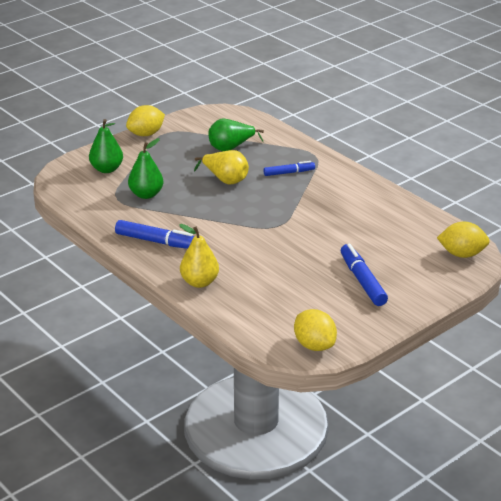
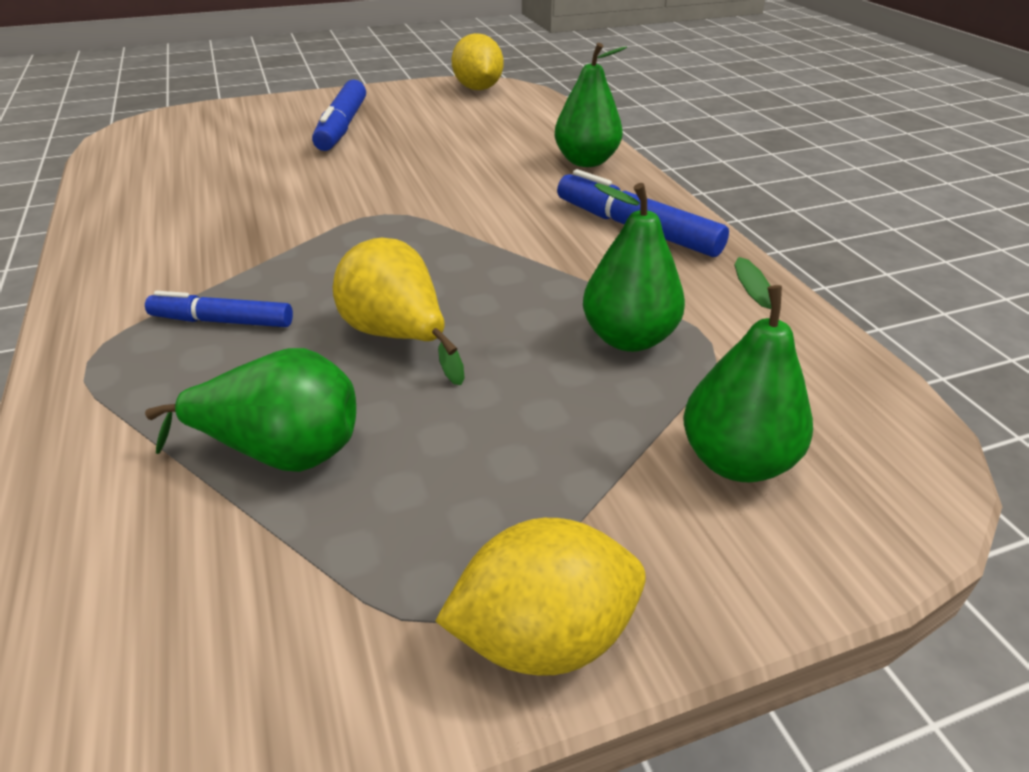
camera: 160 degrees left, 5 degrees up
yellow pear [179,224,219,288] -> green pear [555,43,627,167]
yellow lemon [437,222,490,258] -> none

